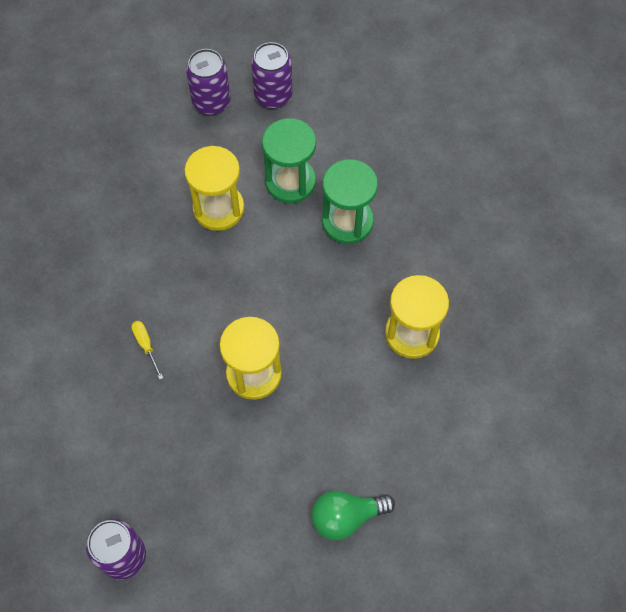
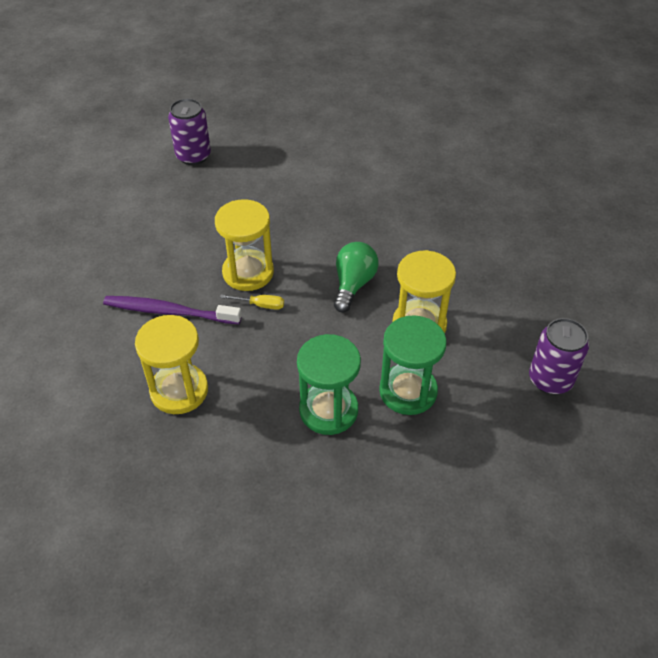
camera: 125 degrees right, 15 degrees down
yellow screwdriver [131,321,163,380] -> yellow screwdriver moved to [220,295,284,310]
purple can [251,42,293,108] -> none
green light bulb [311,491,395,541] -> green light bulb moved to [334,242,379,313]
none -> purple toothbrush [103,296,242,324]

